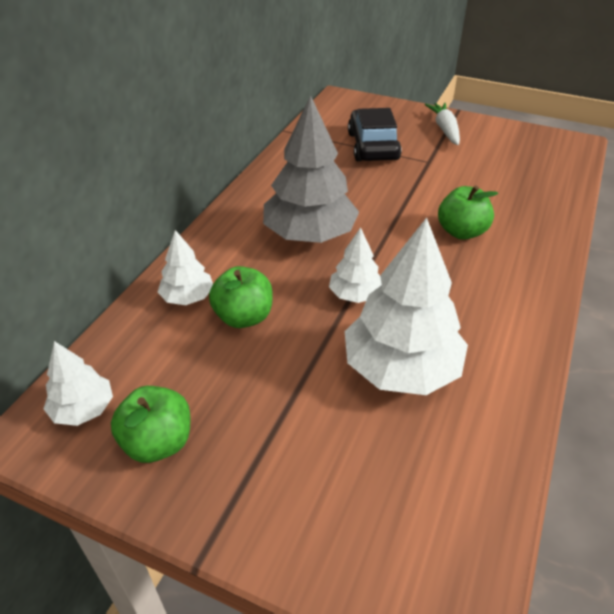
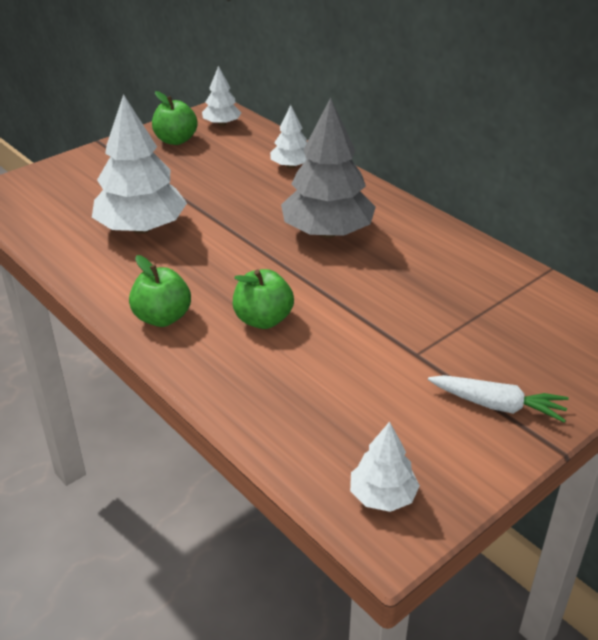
camera: 115 degrees right, 5 degrees down
green apple [209,266,273,328] -> green apple moved to [129,255,191,327]
white tree [329,227,382,303] -> white tree moved to [350,422,420,512]
black car [348,108,402,161] -> none

